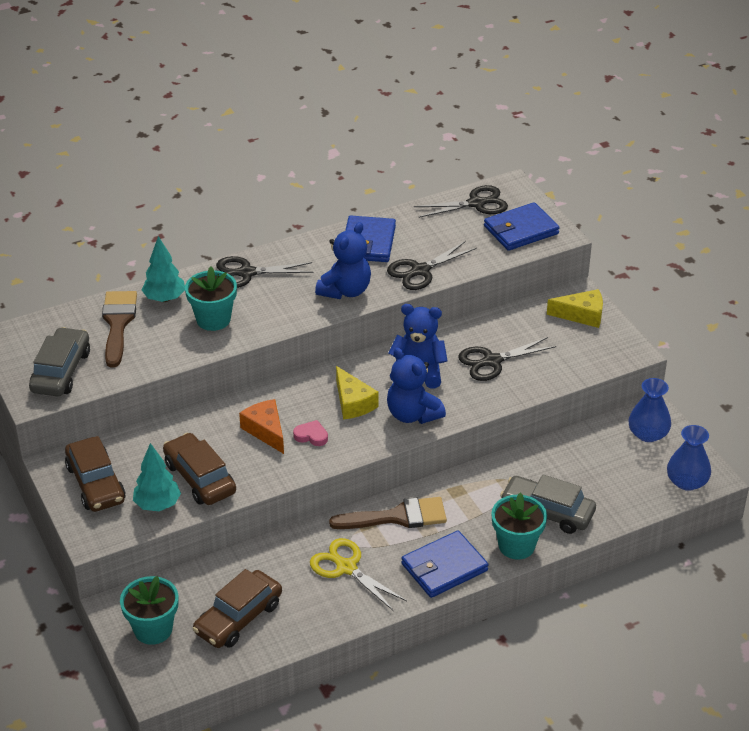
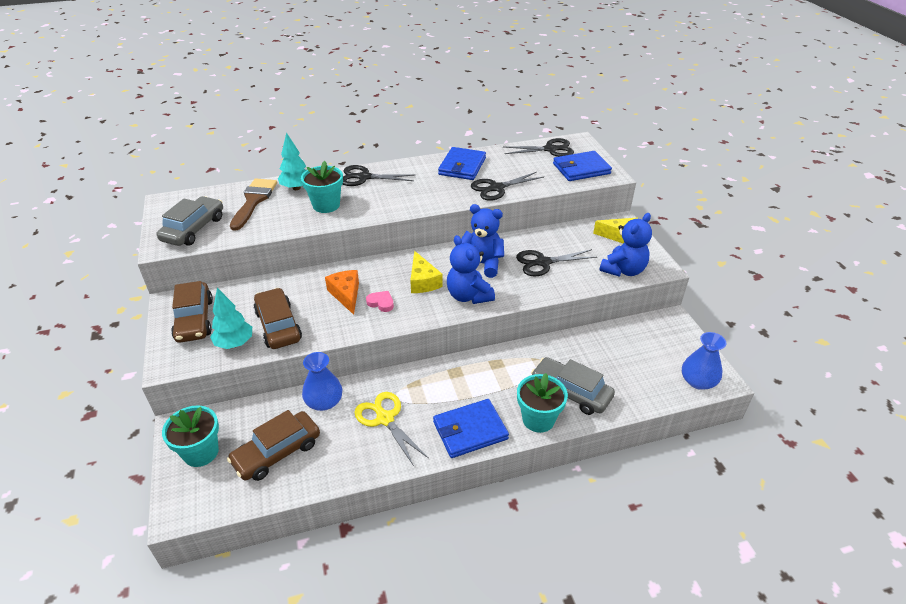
camera: 10 degrees right, 0 degrees up
blue teddy bear [315,222,371,299] -> blue teddy bear moved to [599,213,652,277]
brown brush [329,497,447,529] -> none
blue vase [628,378,671,442] -> blue vase moved to [302,352,343,411]

